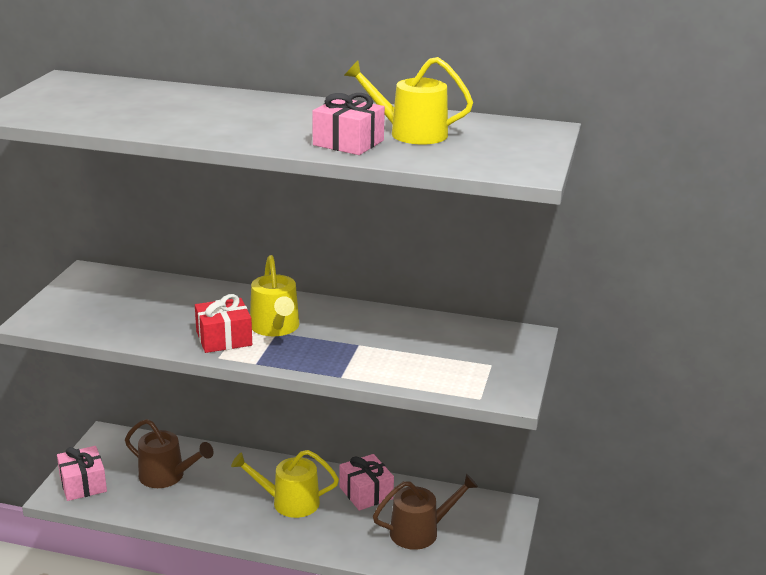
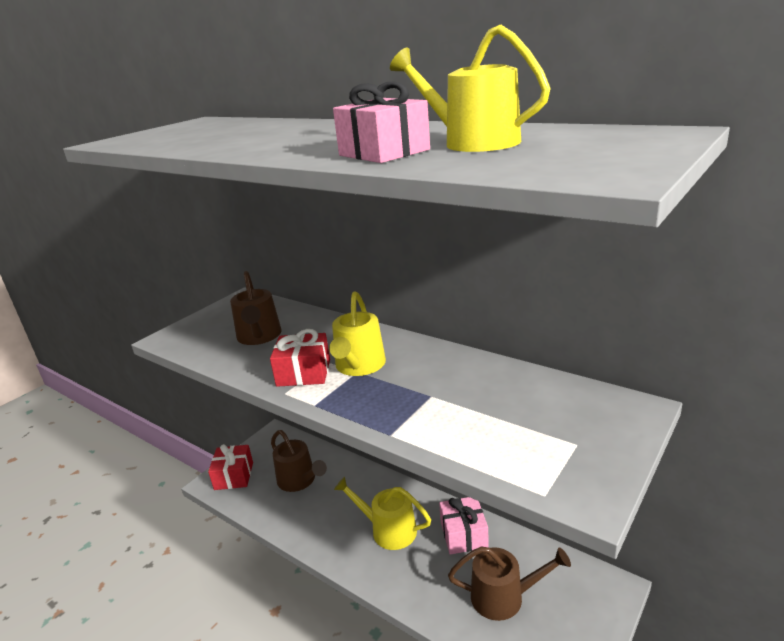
camera: 25 degrees right, 0 degrees up
pink gift [57,446,107,501] -> red gift [208,444,253,490]
none -> brown watering can [230,271,282,345]

